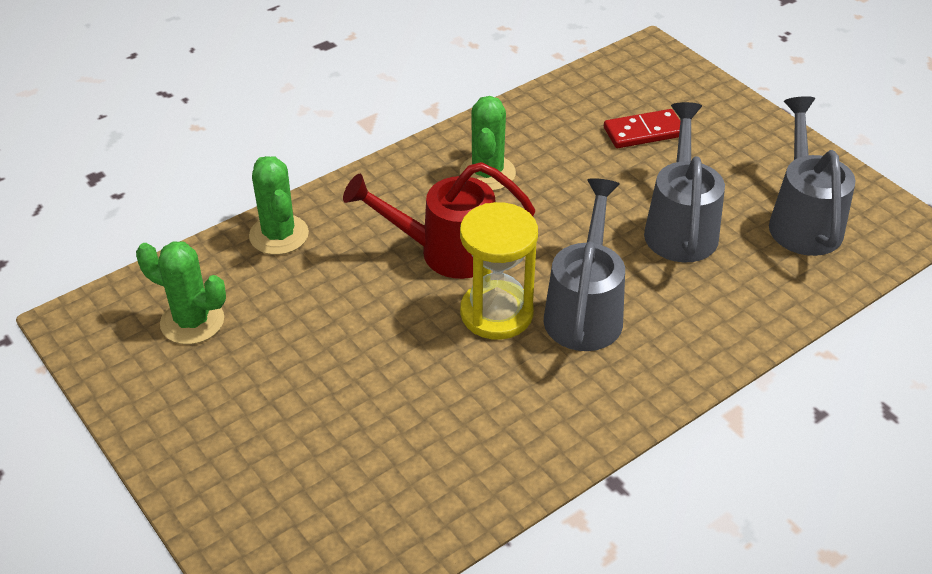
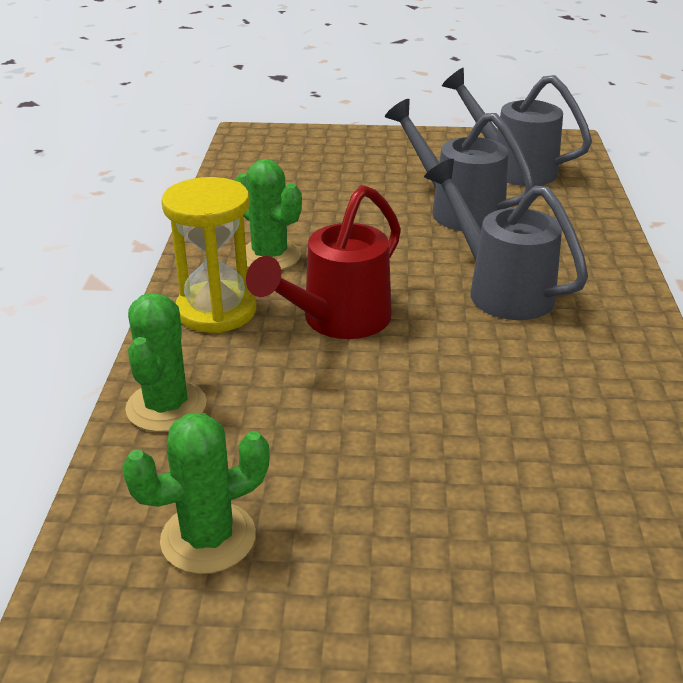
camera: 50 degrees left, 10 degrees down
green cactus [249,156,309,255] -> green cactus turned 75 degrees clockwise [125,293,207,432]
yellow hourglass [460,202,538,340] -> yellow hourglass moved to [161,177,257,333]
red domino [604,109,680,148] -> none

